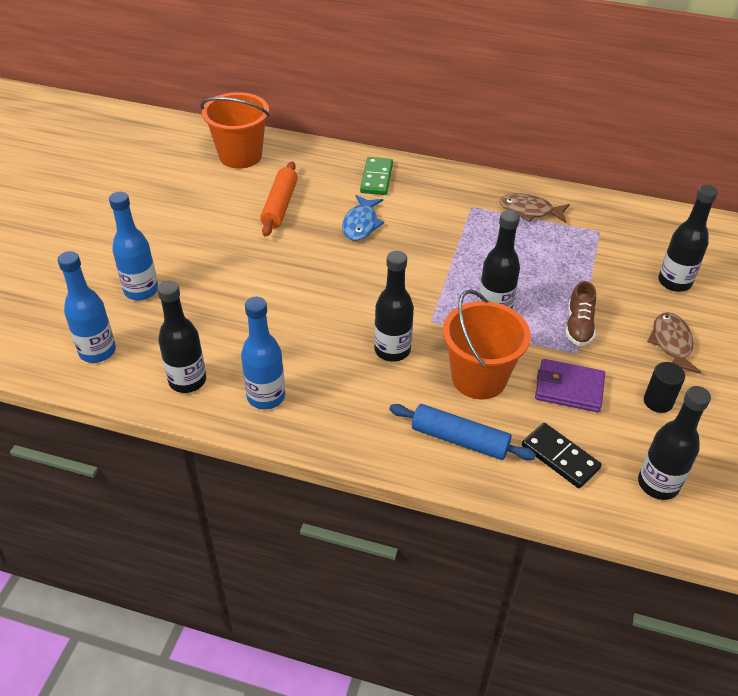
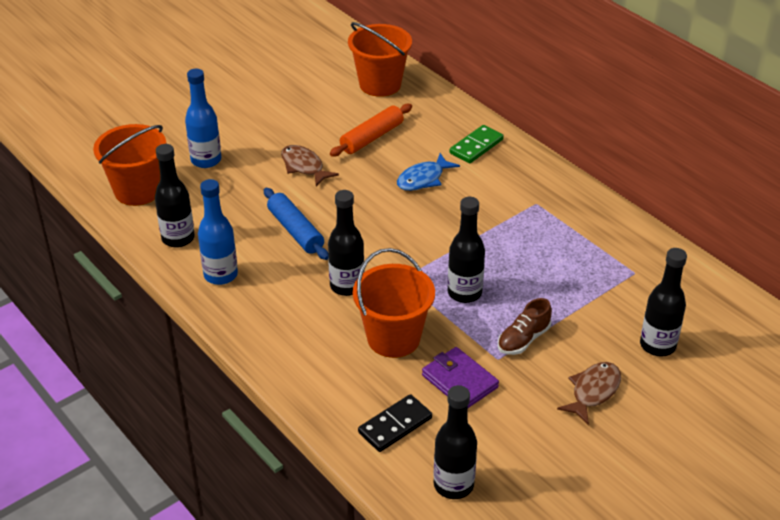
camera: 35 degrees right, 5 degrees down
blue bottle [58,251,116,363] -> orange bucket [93,124,166,206]
blue rolling pin [389,404,536,460] -> blue rolling pin moved to [264,188,329,260]
brown fish [499,193,570,223] -> brown fish moved to [281,145,339,187]
black domino [522,423,602,488] -> black domino turned 60 degrees clockwise [358,394,432,452]
black cylinder [644,362,685,413] -> none

